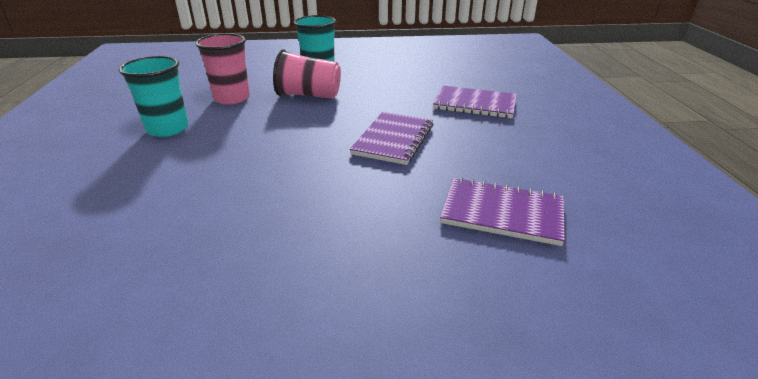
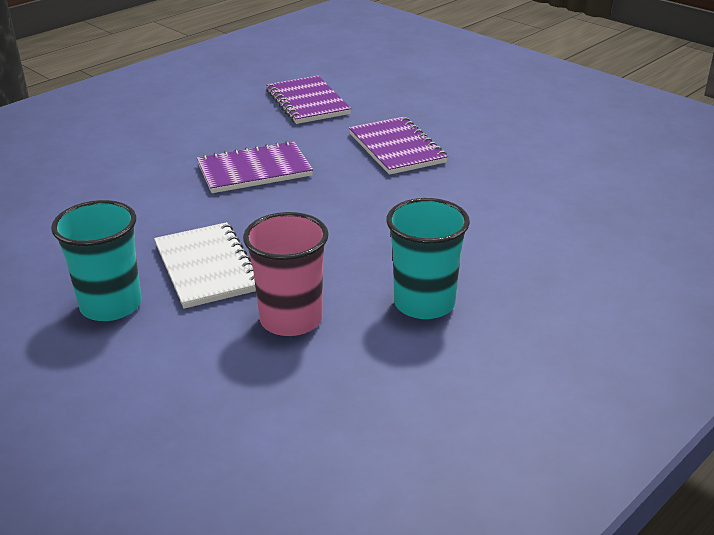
camera: 130 degrees left, 0 degrees up
pink cup [273,49,341,99] -> white notebook [154,222,256,309]
purple notebook [433,86,517,118] -> purple notebook moved to [349,117,448,175]

